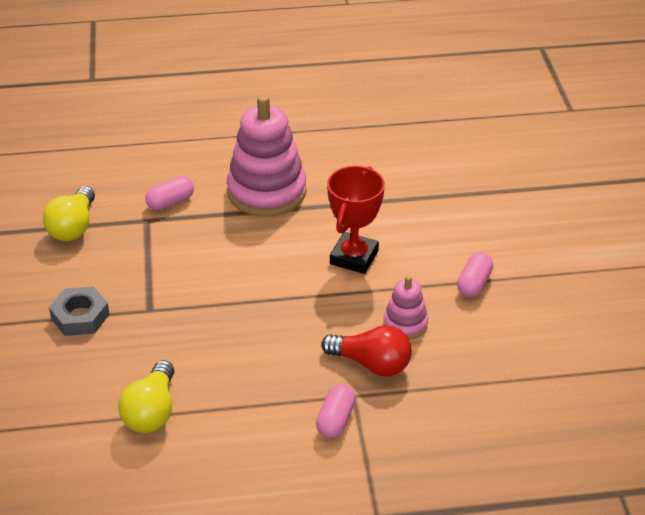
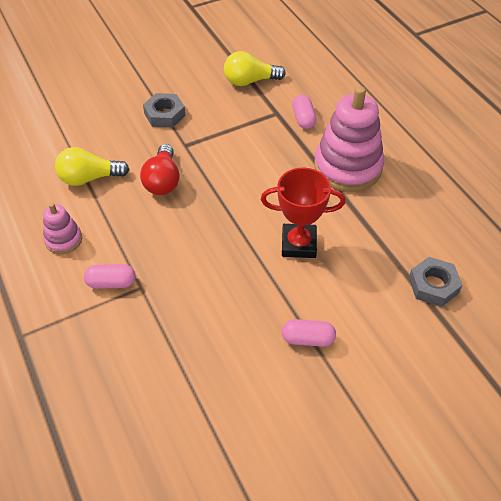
camera: 70 degrees right, 10 degrees up
pink capsule [145,176,194,210] -> pink capsule turned 45 degrees clockwise [292,94,316,129]
red light bulb [321,325,412,377] -> red light bulb moved to [140,144,180,195]
pink stacking toy [383,276,428,340] -> pink stacking toy moved to [43,203,82,254]
none -> grey nut [409,257,462,307]

